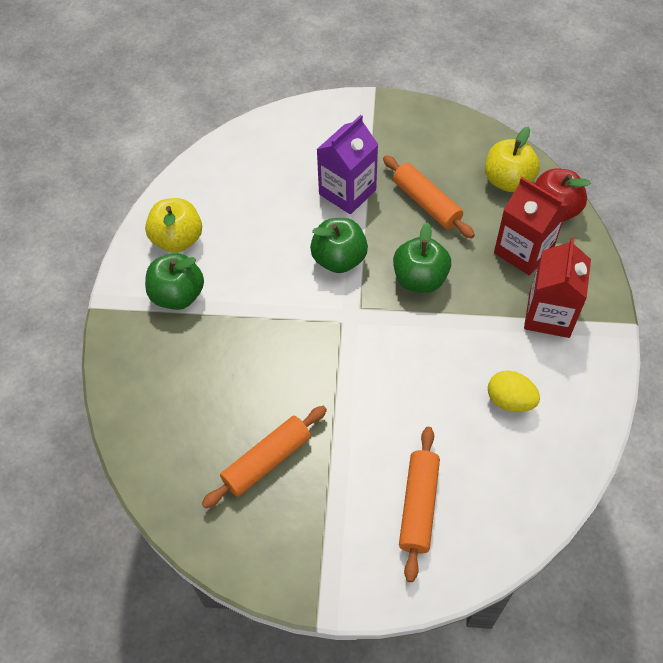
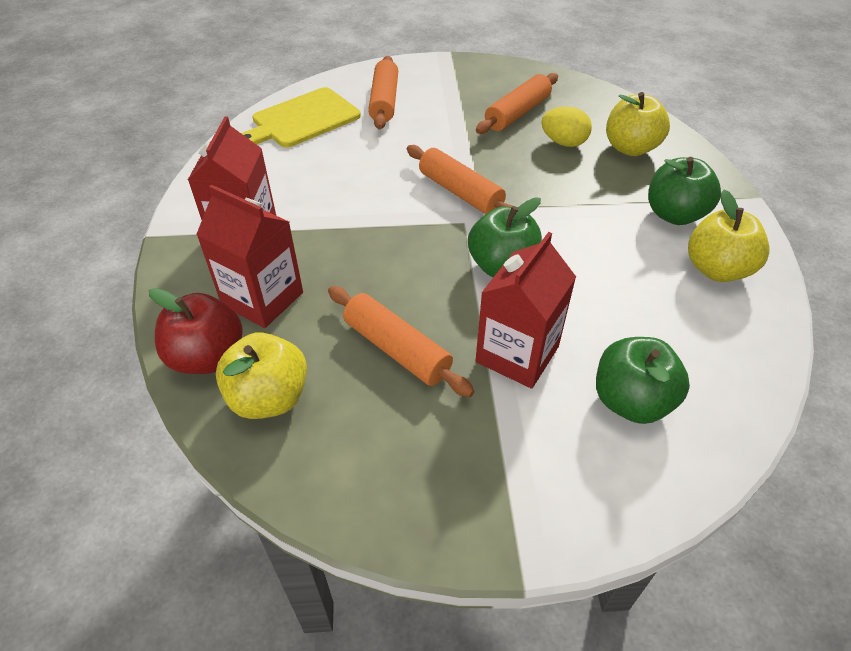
camera: 170 degrees right, 10 degrees down
purple carton [316,115,378,214] -> red carton [476,232,576,389]
green apple [393,222,451,293] -> green apple moved to [596,337,690,424]
yellow egg [488,370,540,412] -> yellow egg moved to [541,106,592,147]
none -> yellow cutting board [241,87,361,147]
none -> orange rolling pin [407,145,513,214]
none -> yellow apple [606,92,670,156]

